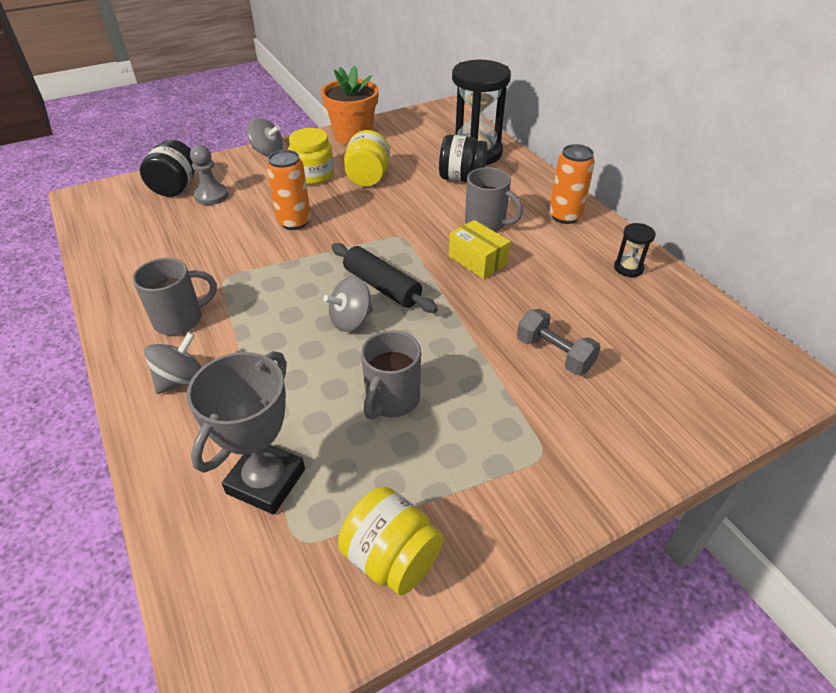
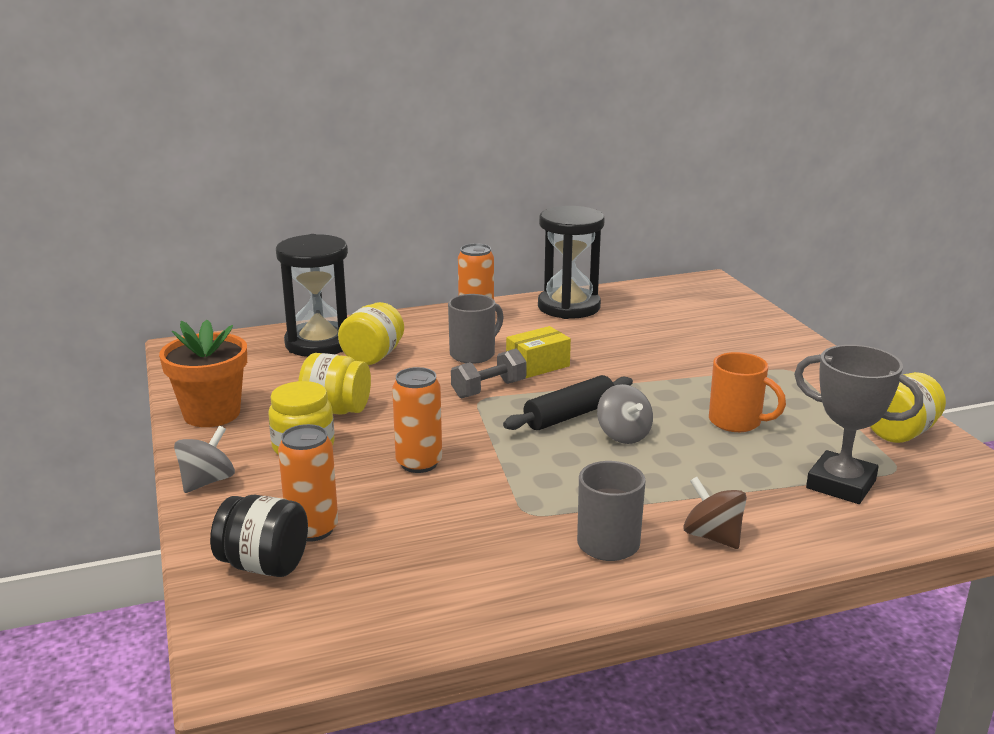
camera: 80 degrees left, 20 degrees down
grey spinning top [144,332,202,394] -> brown spinning top [683,477,747,549]
grey pawn [190,145,228,205] -> orange can [278,424,338,542]
grey mug [361,330,421,420] -> orange mug [709,352,786,432]
black jar [439,135,487,182] -> yellow jar [338,302,404,365]
grey dumbbell [517,309,601,375] -> grey dumbbell moved to [451,349,527,398]
black hourglass [614,223,656,277] -> black hourglass [538,206,605,319], size x2.32

